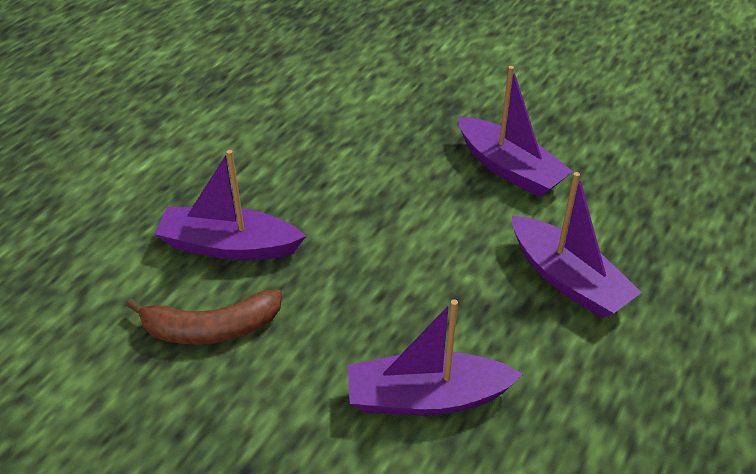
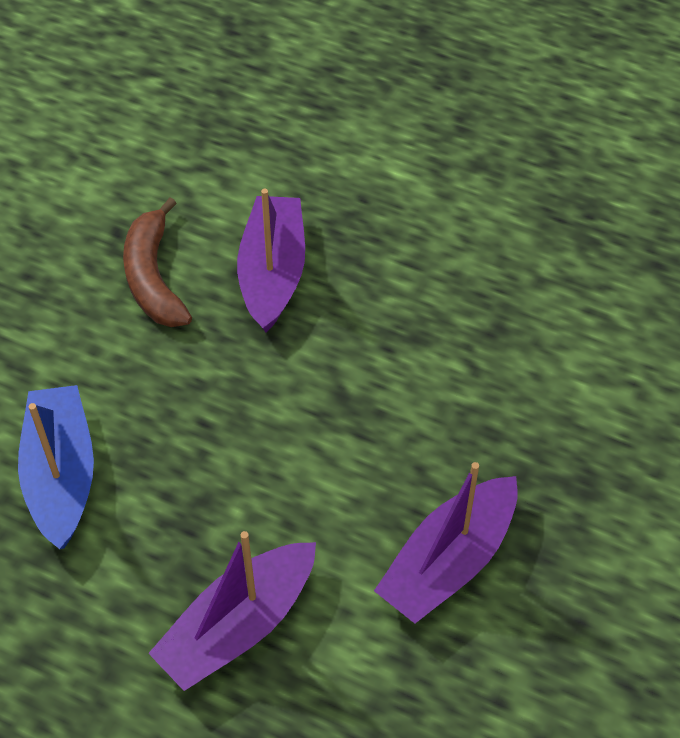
camera: 85 degrees right, 10 degrees up
purple boat [348,299,523,415] -> blue boat [18,385,94,549]

